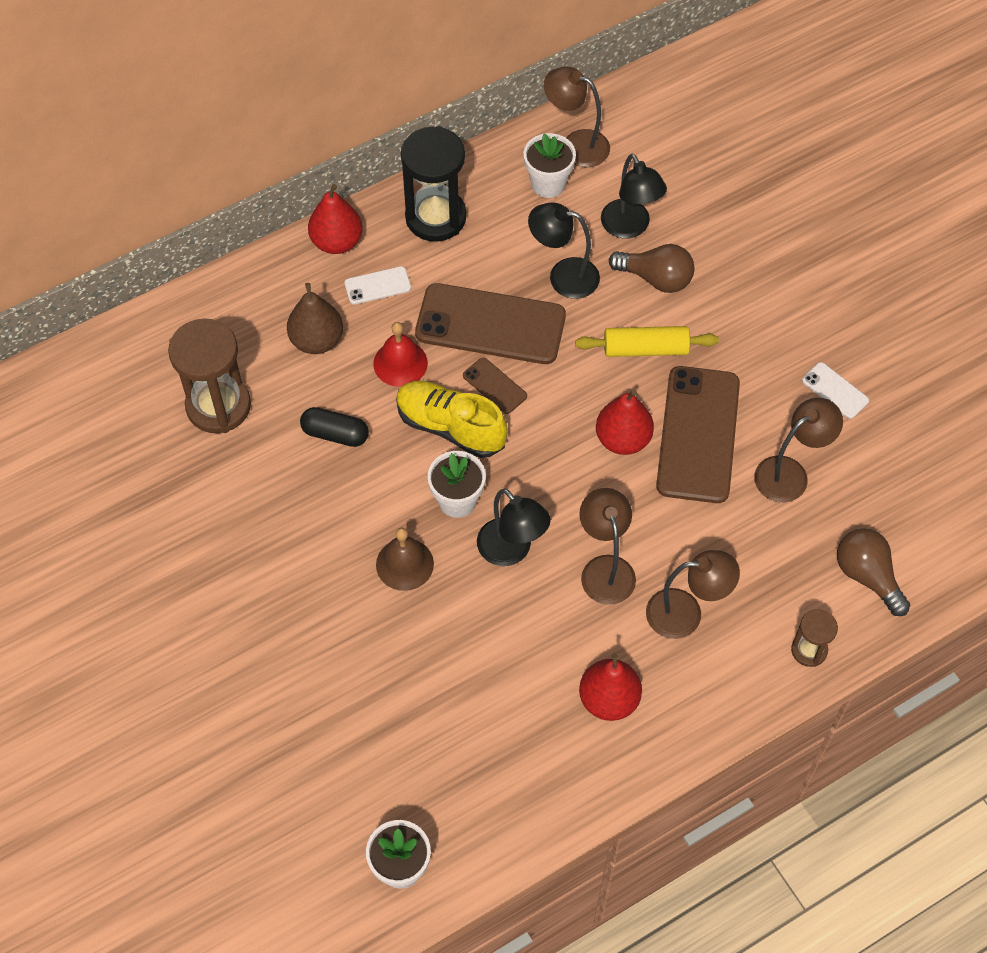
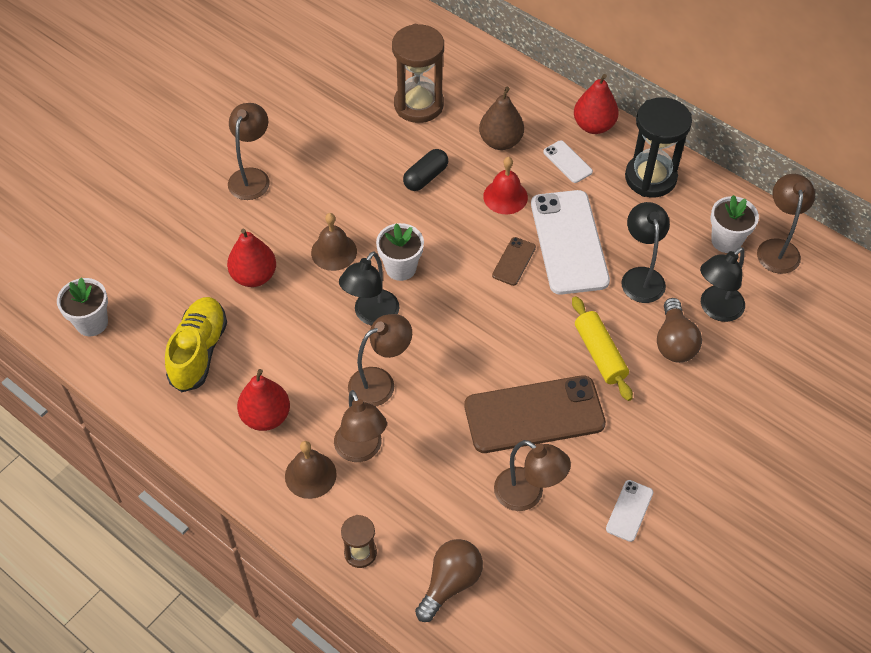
camera: 70 degrees right, 5 degrees down
black capsule [300,407,369,447] -> black capsule turned 45 degrees clockwise [403,149,448,191]
yellow shoe [396,381,508,458] -> yellow shoe moved to [165,297,227,392]
brown phone [415,283,566,364] -> white phone [531,190,610,295]
red pear [596,390,654,455] -> red pear moved to [227,229,276,287]
none -> brown lamp [228,103,270,200]
none -> brown bell [285,441,337,499]

